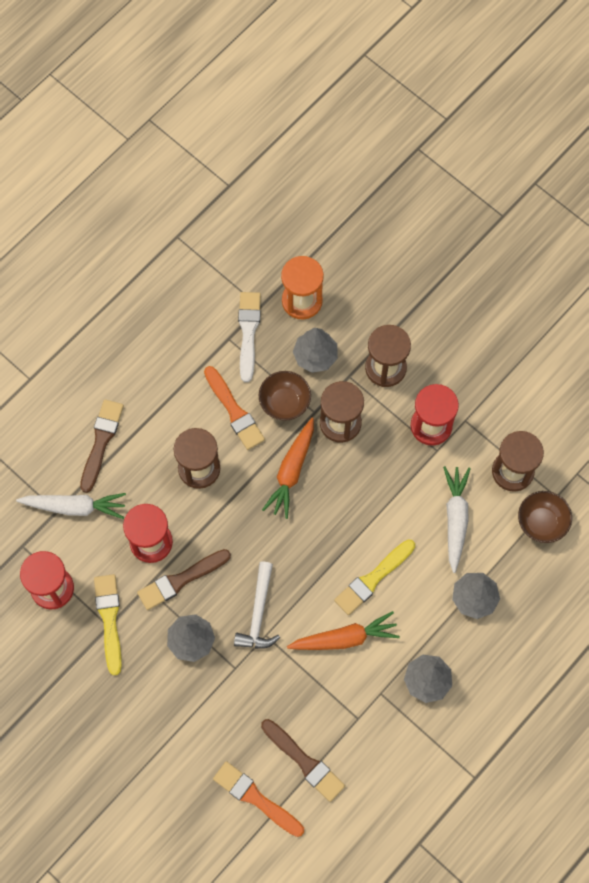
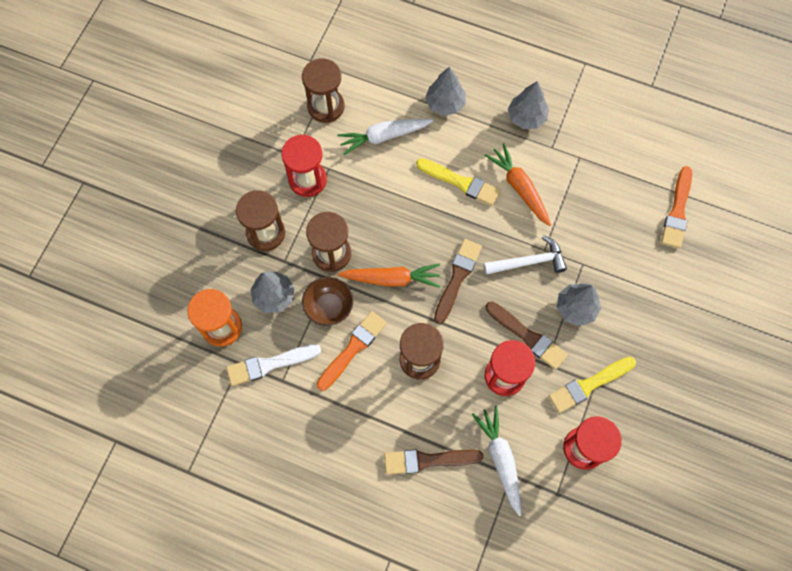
camera: 110 degrees left, 0 degrees up
brown brush [261,719,345,802] -> brown brush moved to [434,239,482,324]
brown bowl [518,491,572,543] -> none

